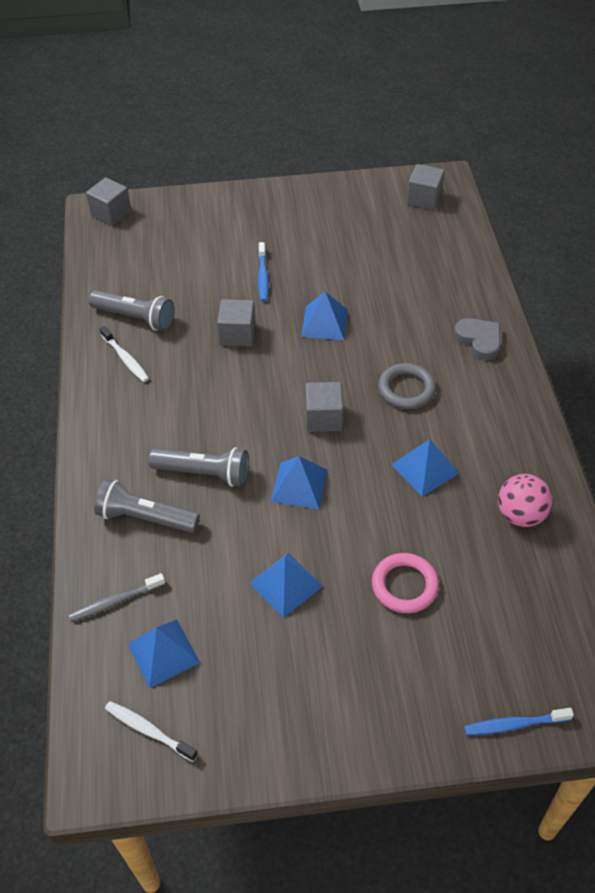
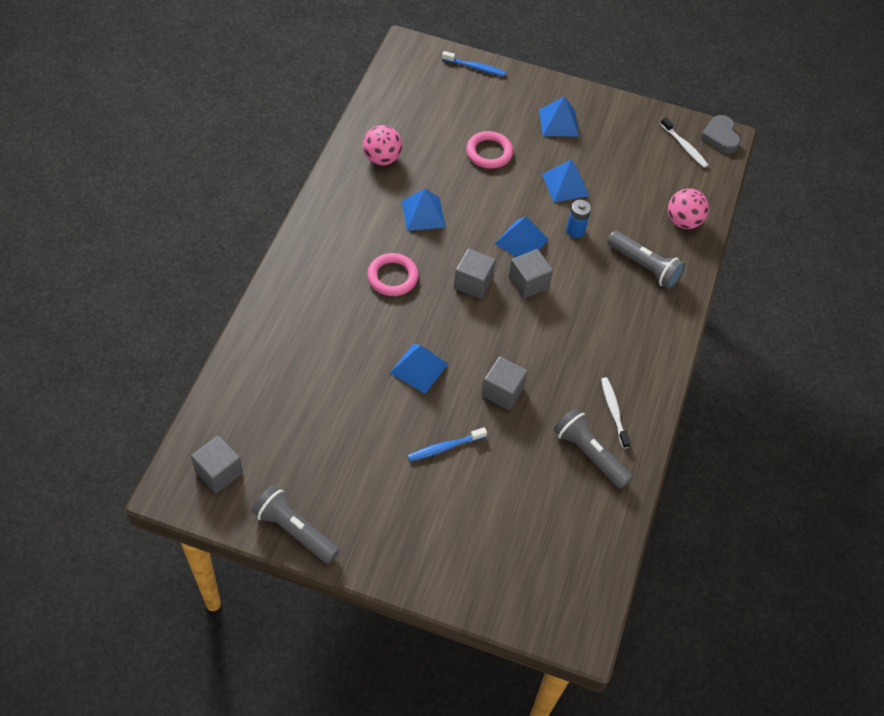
camera: 160 degrees left, 5 degrees up
grey toothbrush [68,573,165,622] -> pink ball [668,188,709,229]
grey cube [86,177,131,226] -> grey cube moved to [509,249,553,299]
blue pyramid [128,620,200,689] -> blue pyramid moved to [539,96,579,136]
grey flashlight [148,447,249,487] -> grey flashlight moved to [252,485,340,564]
blue toothbrush [258,242,269,302] -> blue toothbrush turned 135 degrees counterclockwise [407,427,487,461]
grey ring [378,363,436,409] -> pink ring [367,253,419,296]
grey heart [454,318,501,361] -> grey heart moved to [700,115,741,154]
none -> blue battery [566,200,591,238]

